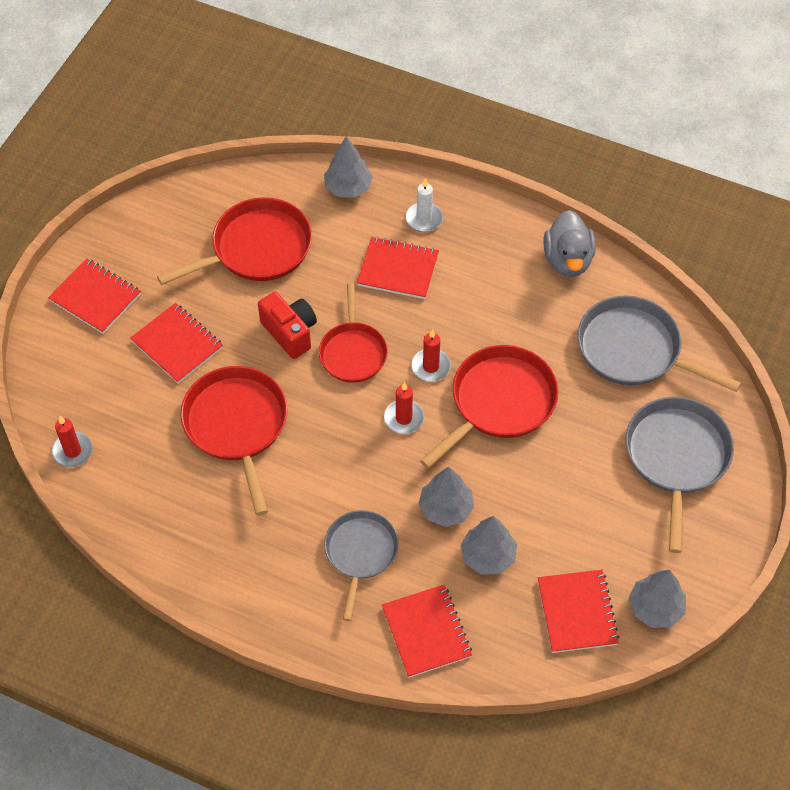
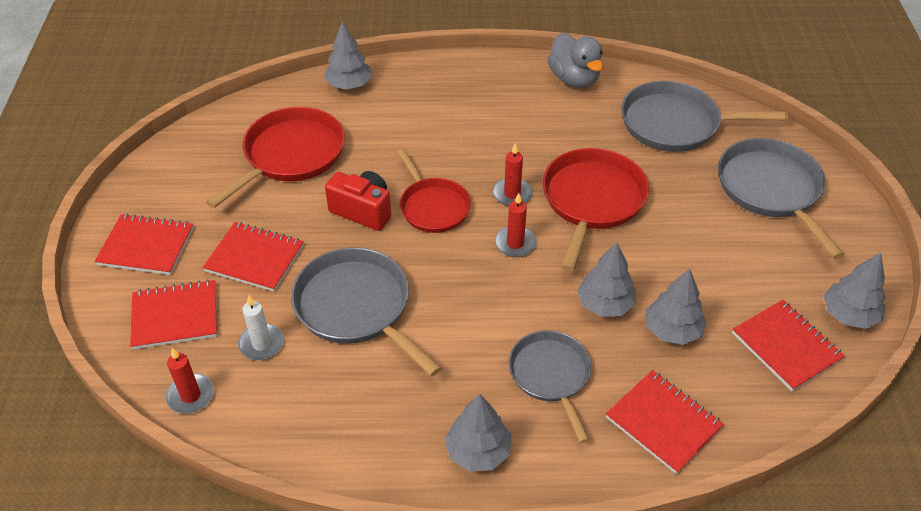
camera: 25 degrees left, 10 degrees down
red pan [181,366,287,516] -> grey pan [291,247,441,377]
red notebook [357,237,439,299] -> red notebook moved to [130,279,217,349]
white candle [406,178,443,232] -> white candle moved to [238,295,284,360]
none -> grey tree [445,394,511,472]

